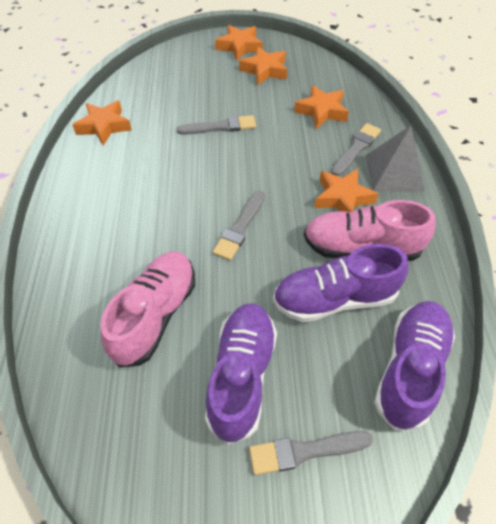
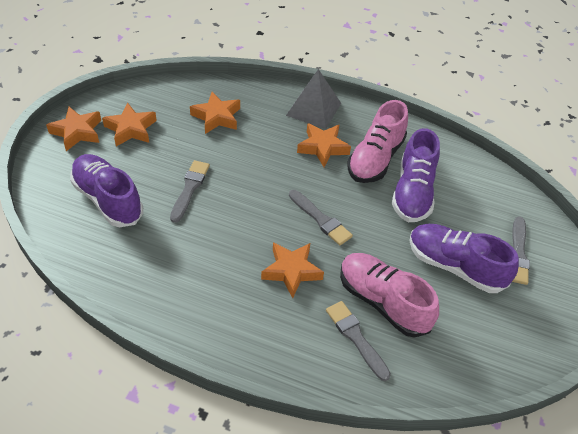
camera: 70 degrees left, 5 degrees down
orange star [73,101,132,146] -> orange star moved to [261,242,324,298]
grey brush [331,123,381,176] -> grey brush moved to [326,301,391,381]
purple shoe [374,301,455,430] -> purple shoe moved to [70,154,143,227]

